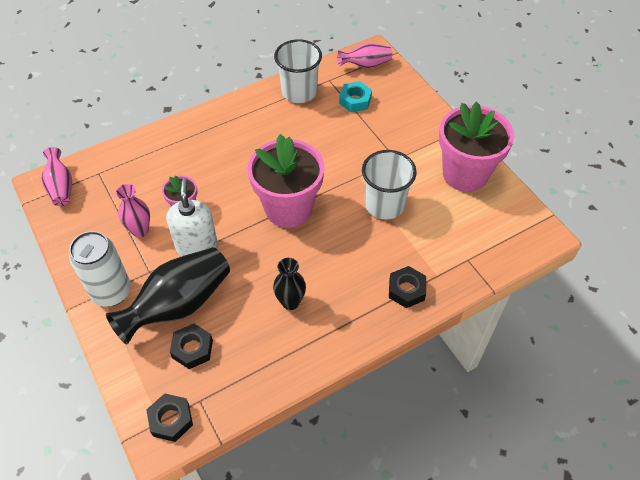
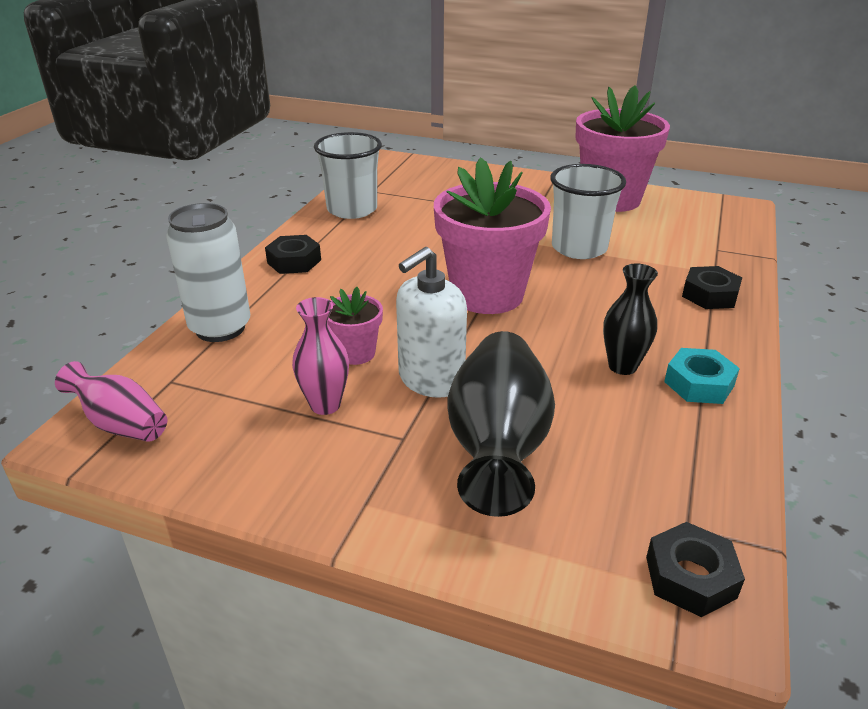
camera: 40 degrees left, 20 degrees down
white can [69,231,131,307] -> white can moved to [166,203,250,342]
white soap dispenser [166,178,218,256] -> white soap dispenser turned 90 degrees counterclockwise [396,247,467,398]
black nut [170,324,213,369] -> black nut moved to [265,235,321,274]
pink vase [337,43,392,68] -> none
turquoise nut [339,81,372,112] -> turquoise nut moved to [664,348,740,404]

